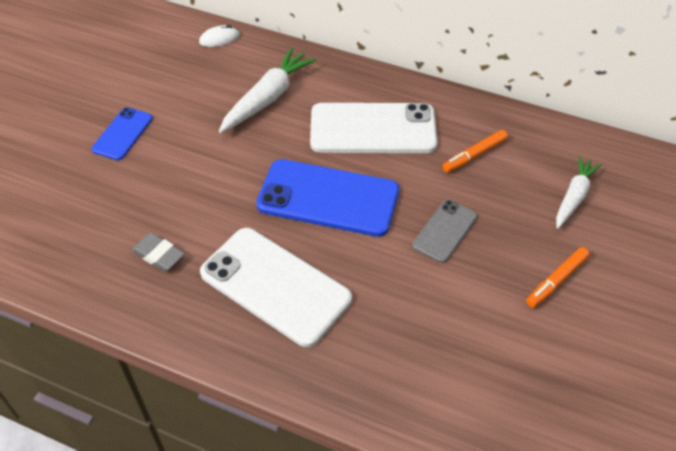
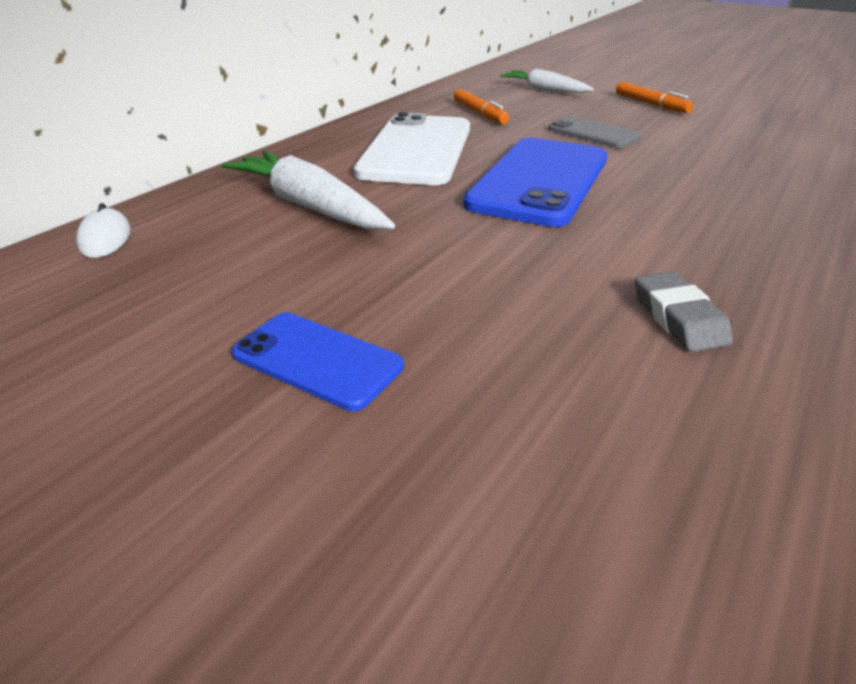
camera: 80 degrees left, 15 degrees down
grey eraser [132,233,185,271] -> grey eraser turned 60 degrees counterclockwise [635,272,733,352]
white phone [200,228,352,347] -> none

